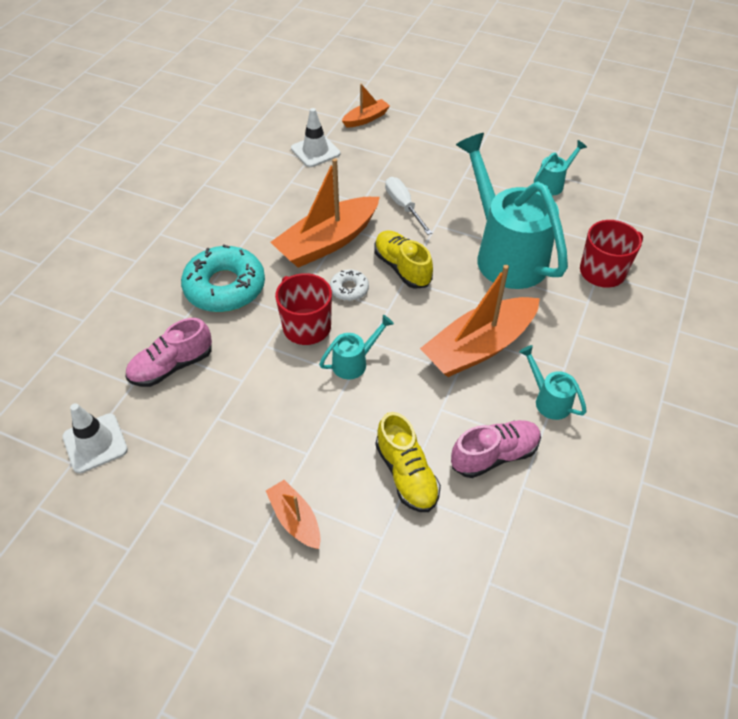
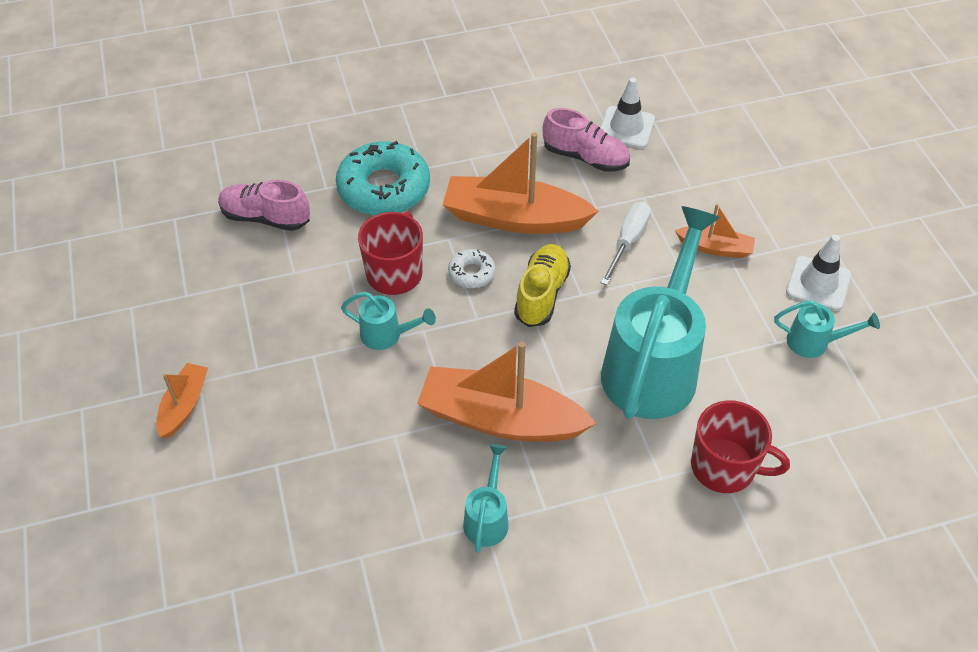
camera: 50 degrees right, 0 degrees up
white traffic cone [63,403,128,473] -> white traffic cone moved to [786,235,851,311]
orange boat [342,83,390,127] -> orange boat moved to [675,204,755,258]
yellow shoe [376,412,441,512] -> none
pink shoe [451,420,541,478] -> pink shoe moved to [543,108,630,172]

